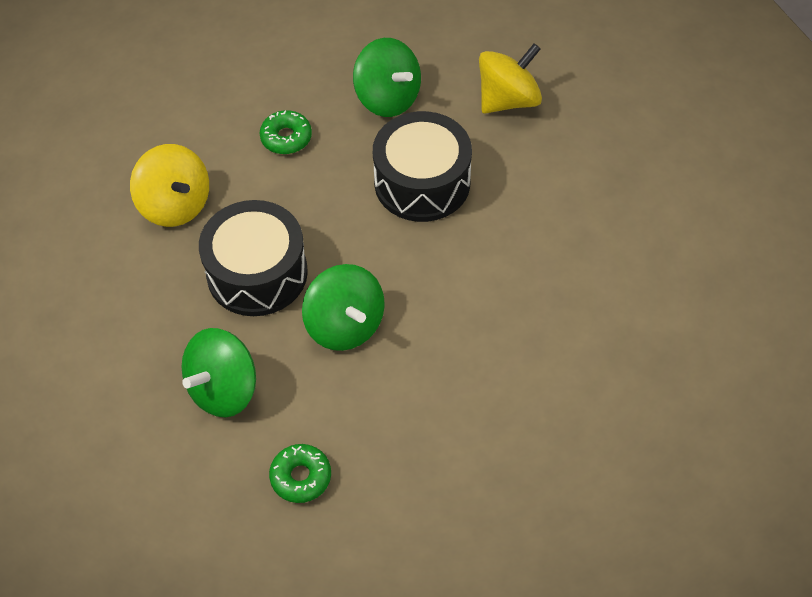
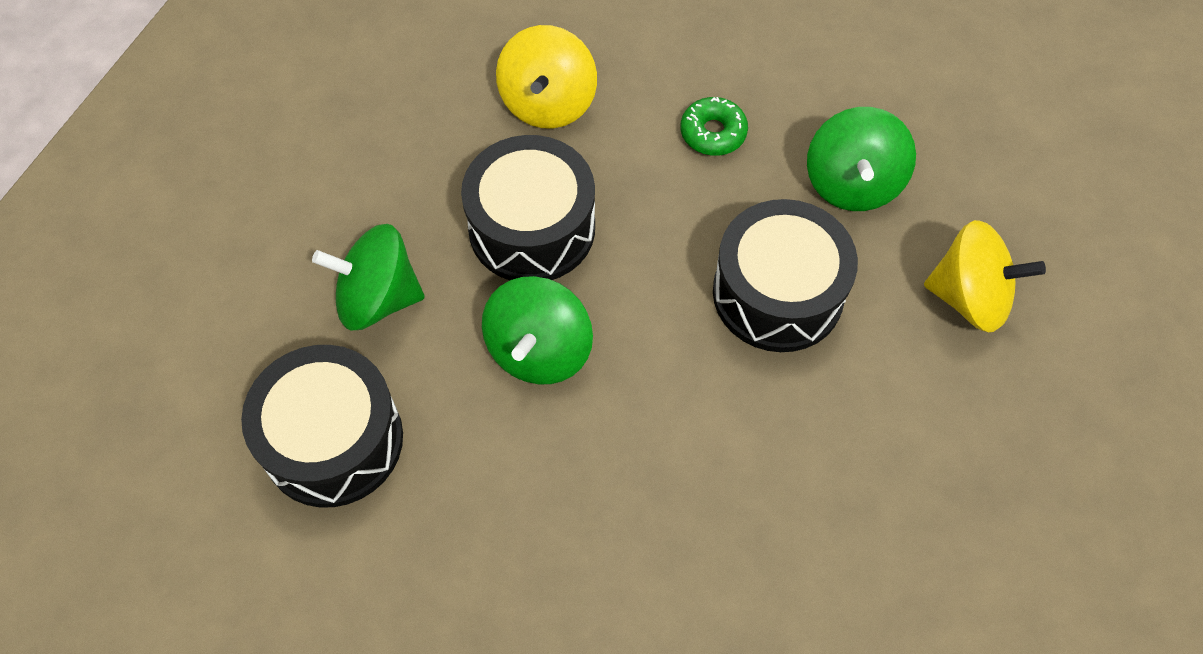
camera: 50 degrees right, 5 degrees up
green donut [269,444,331,503] -> black drum [241,345,403,508]

